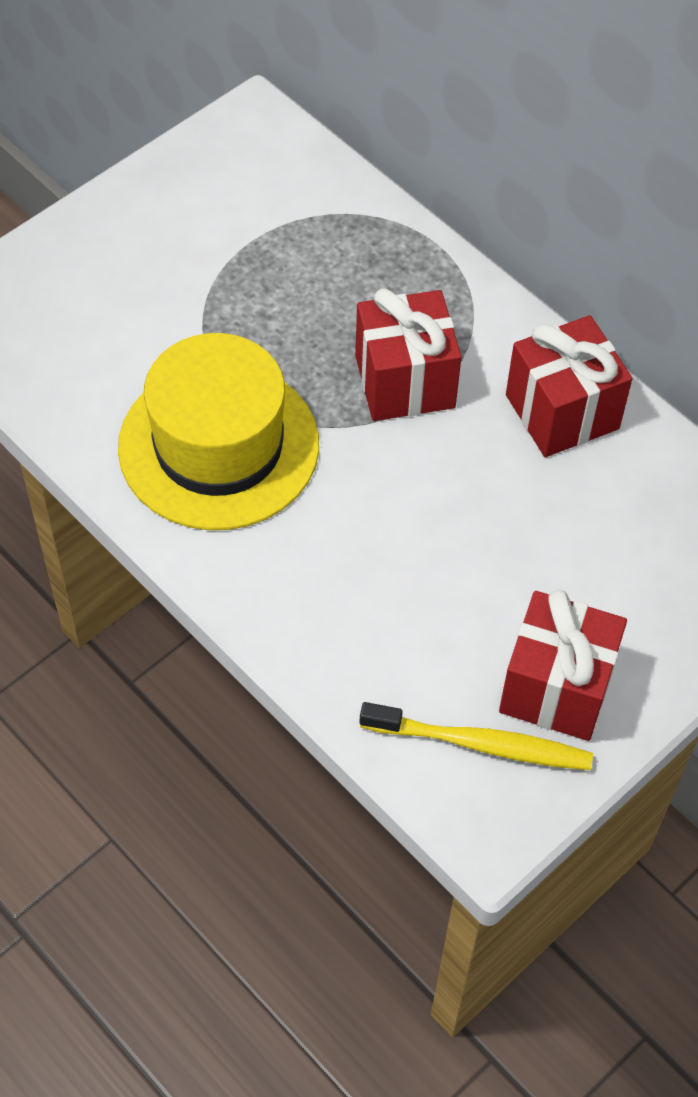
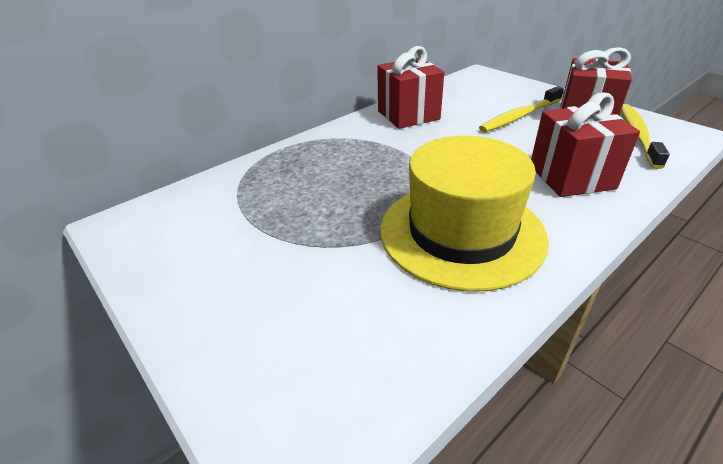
camera: 85 degrees left, 20 degrees down
red gift [355,288,462,421] -> red gift moved to [531,92,640,197]
none -> yellow toothbrush [479,86,564,132]

